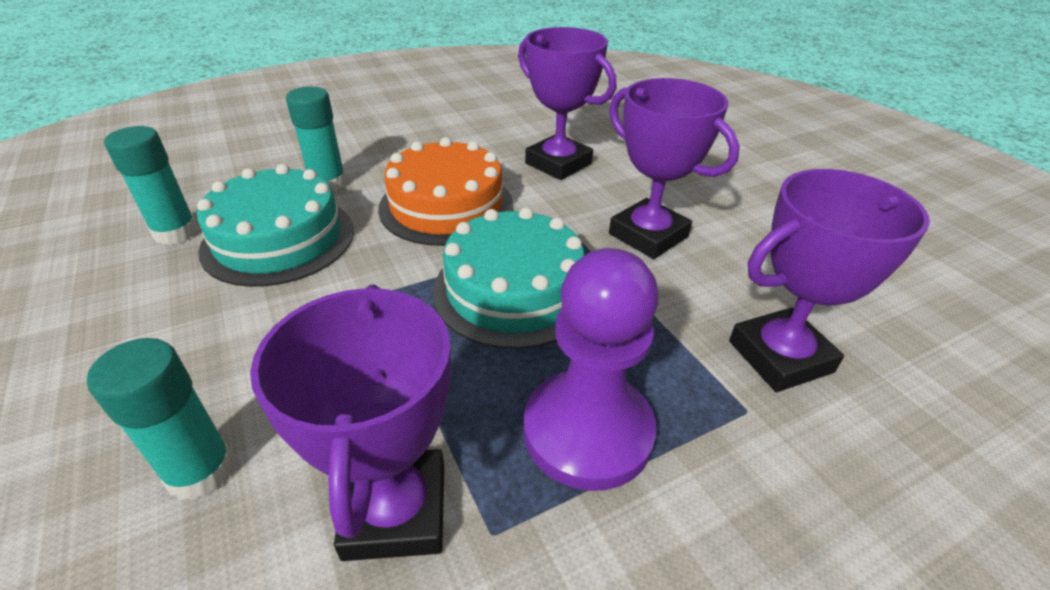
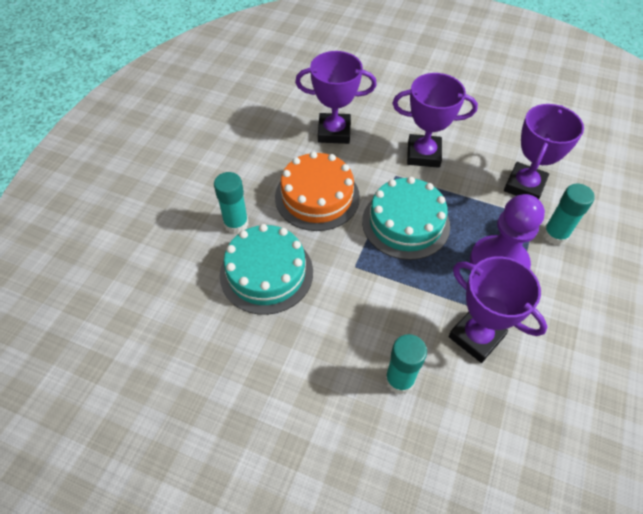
camera: 40 degrees left, 15 degrees up
turquoise glue stick [104,126,198,245] -> turquoise glue stick moved to [543,184,595,245]

